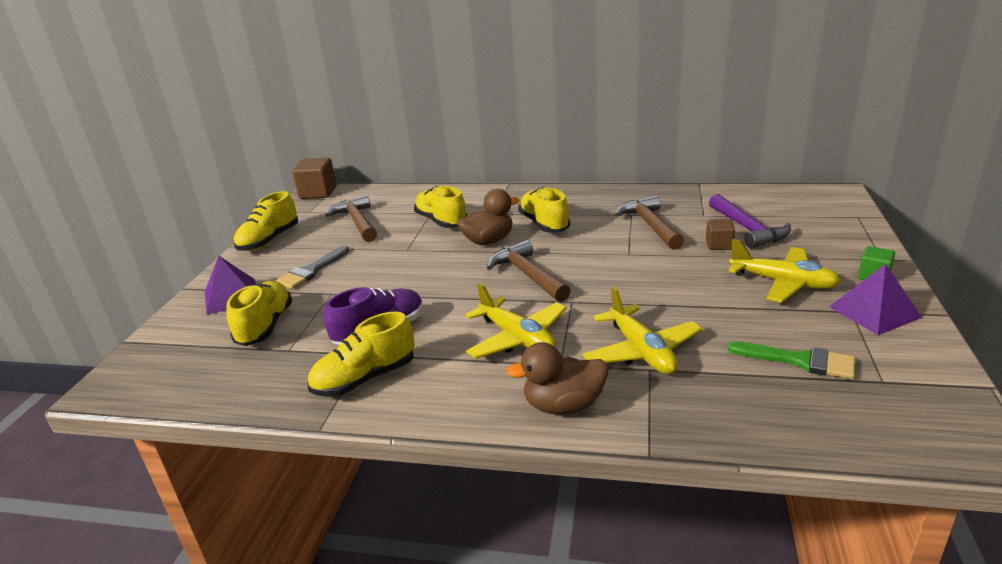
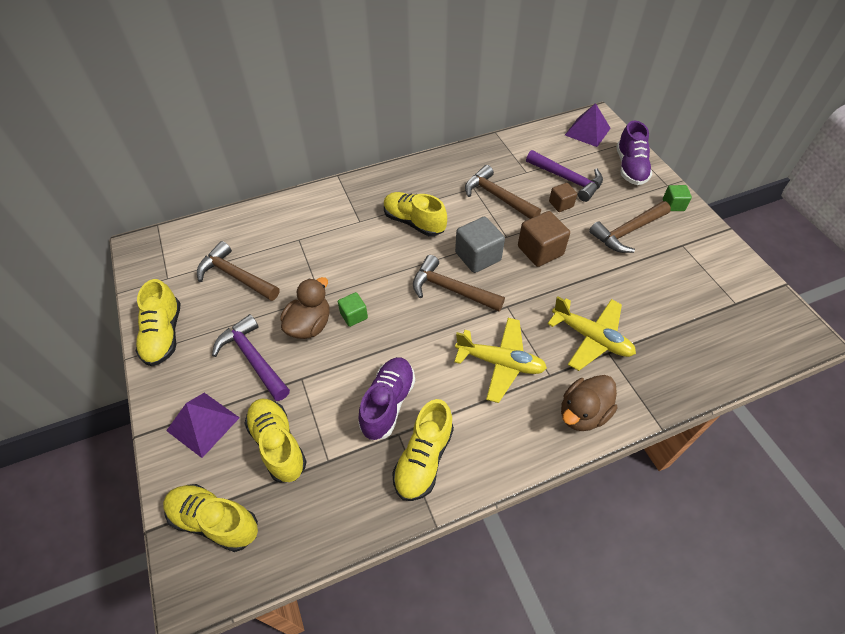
camera: 35 degrees left, 25 degrees up
grey brush [276,246,349,289] -> purple hammer [212,314,290,401]
brown cube [292,158,336,199] -> brown cube moved to [518,211,570,267]
yellow shoe [414,186,468,228] -> yellow shoe moved to [163,484,258,552]
brown duck [457,189,519,245] -> brown duck moved to [280,277,330,339]
green brush [727,341,855,379] -> none
yellow plane [728,239,841,303] -> brown hammer [589,201,671,253]
purple pyramid [829,264,922,335] -> purple pyramid moved to [565,103,611,147]
none -> green cube [338,292,368,327]
none -> grey cube [455,217,505,273]
none -> purple shoe [616,120,652,185]

